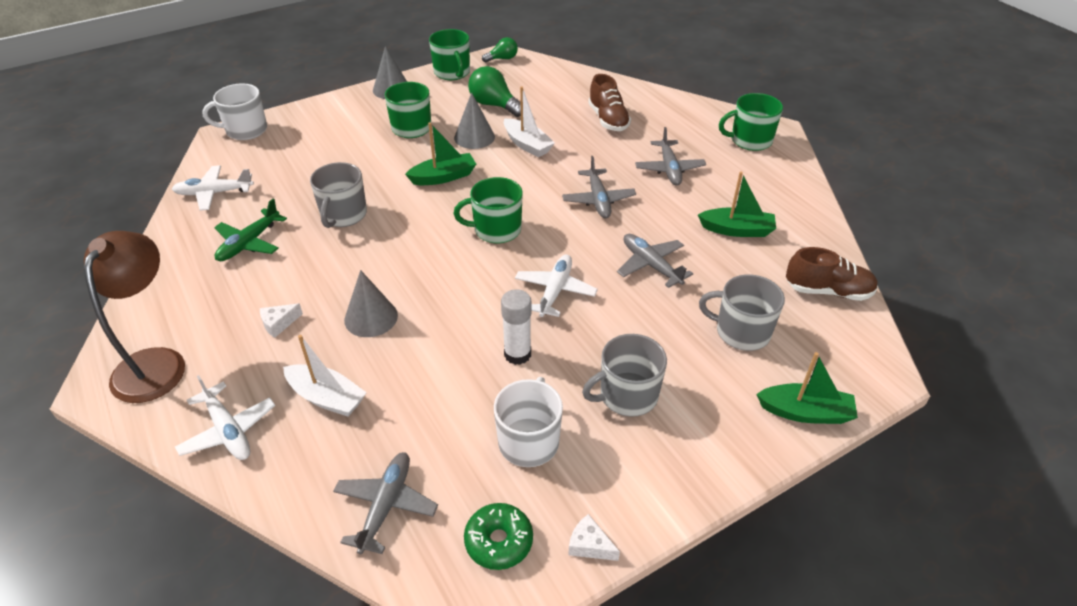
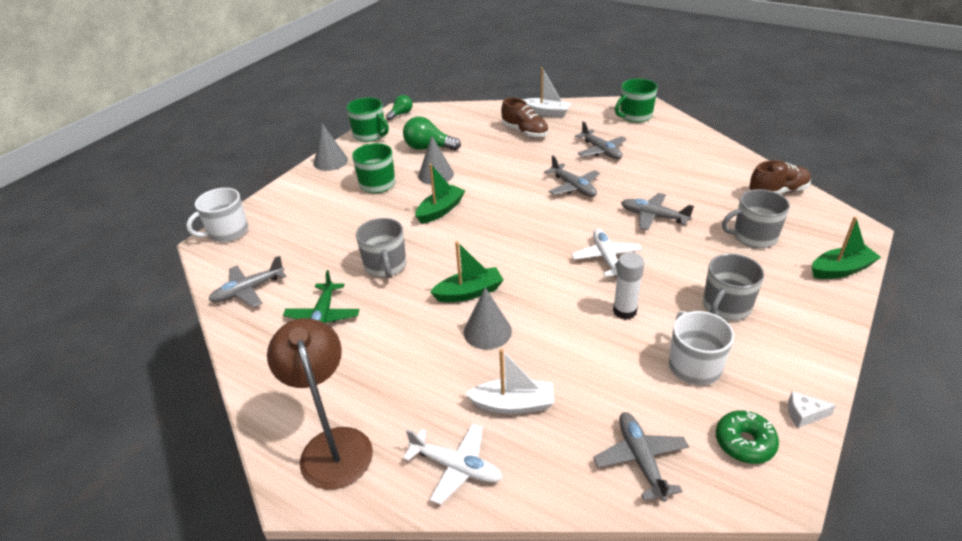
camera: 25 degrees left, 5 degrees down
white plane [172,165,254,210] -> grey plane [209,256,287,307]
white cheese [260,303,303,338] -> none
green mug [454,177,523,243] -> none
white boat [504,86,555,157] -> white boat moved to [523,67,572,117]
green boat [698,171,776,237] -> green boat moved to [430,241,503,302]

